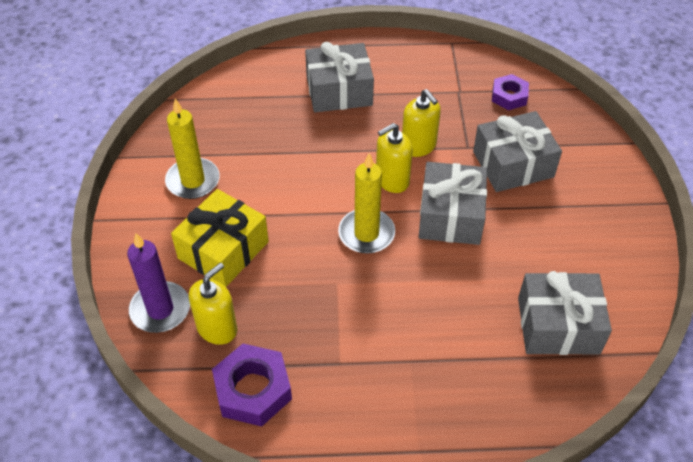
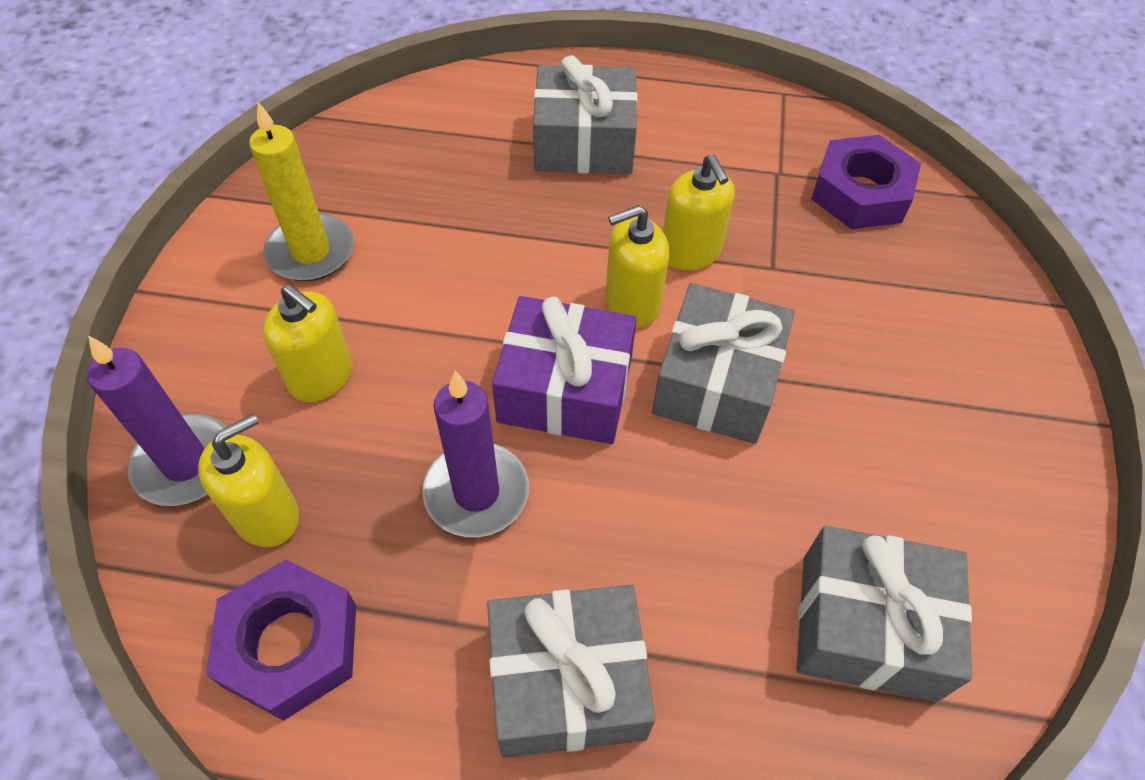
camera: 10 degrees right, 5 degrees up
yellow gift [171,189,269,287] -> yellow soap dispenser [263,285,352,402]
yellow candle [338,153,395,254] -> purple gift [492,296,637,444]
grey gift [473,111,562,192] -> grey gift moved to [487,585,656,758]
purple nut [492,74,529,110] -> purple nut [811,135,921,229], size x1.57
none -> purple candle [422,371,529,537]

